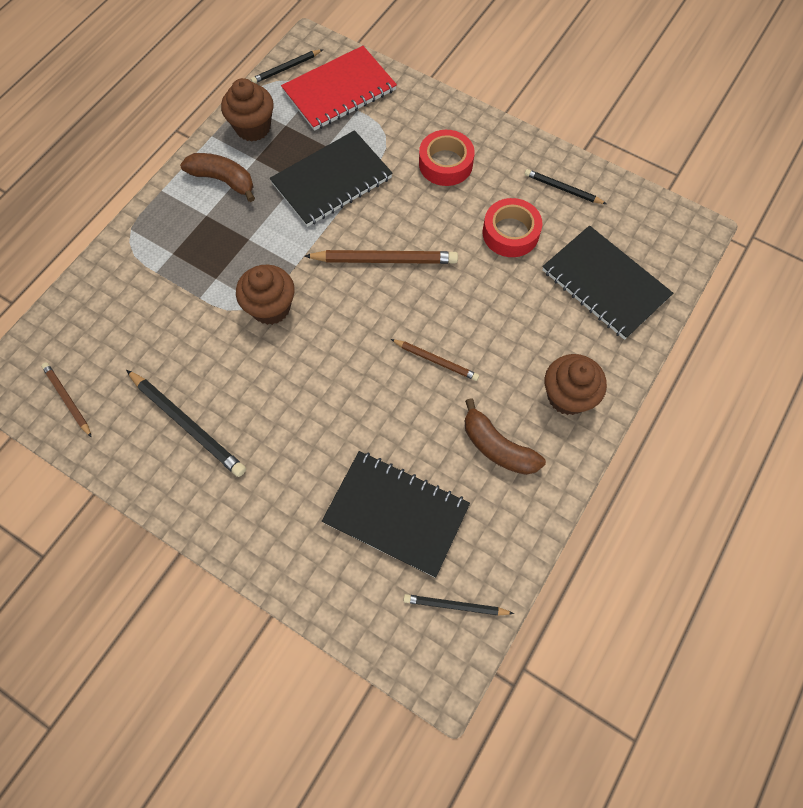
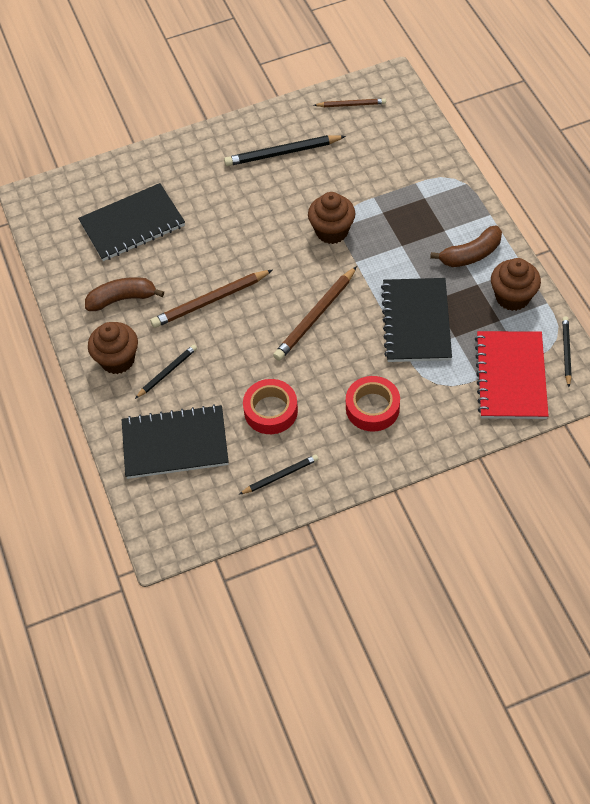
camera: 130 degrees right, 10 degrees down
brown pencil [391,339,479,381] -> brown pencil [150,270,272,328], size x1.68
black pencil [403,594,514,616] -> black pencil moved to [135,345,197,399]

